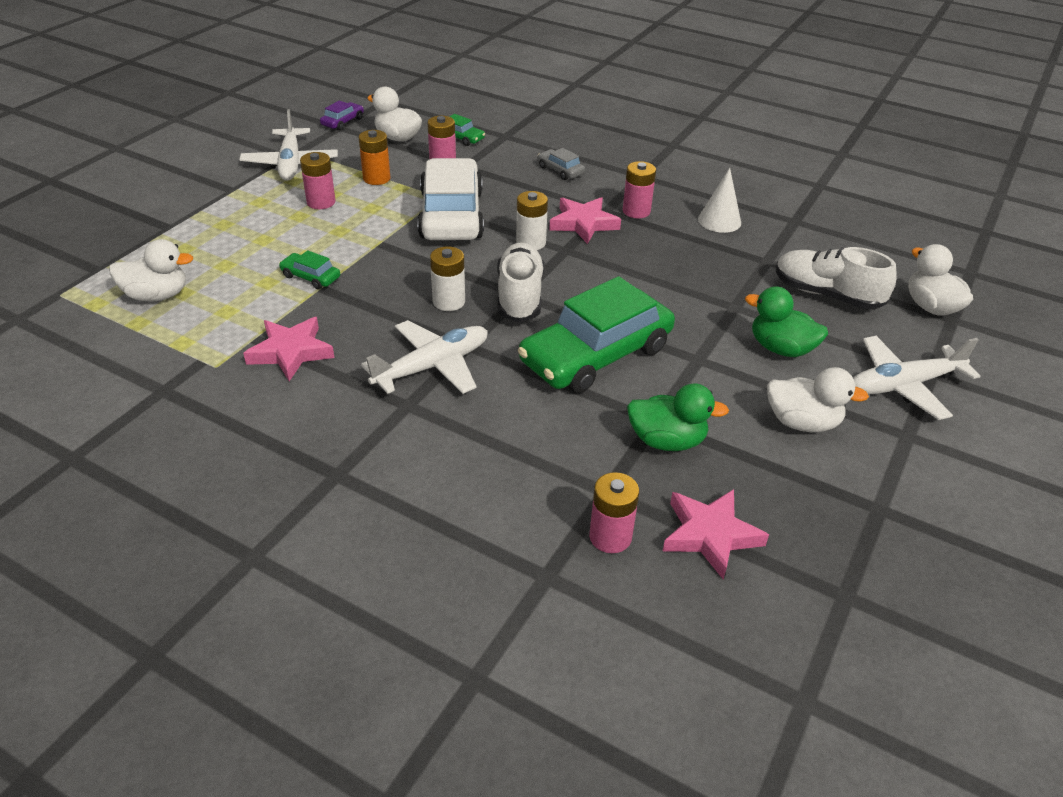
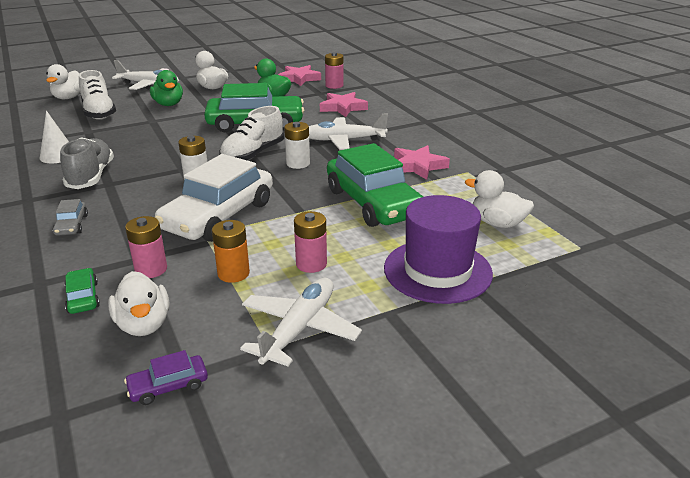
camera: 145 degrees left, 10 degrees down
green car [279,250,340,289] -> green car [327,143,423,227], size x2.40
pink star [549,197,621,244] -> pink star moved to [320,92,368,117]
pink battery [623,161,656,218] -> grey shoe [60,137,114,189]
none -> purple hat [384,195,493,304]

